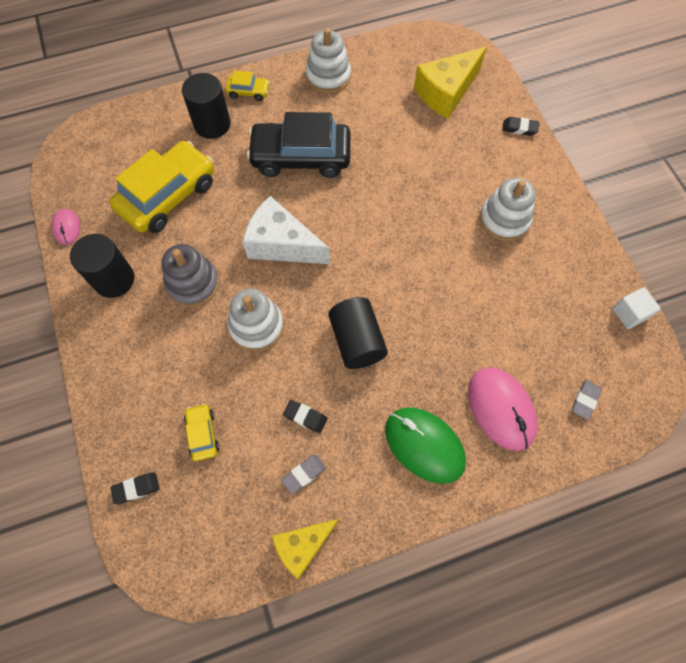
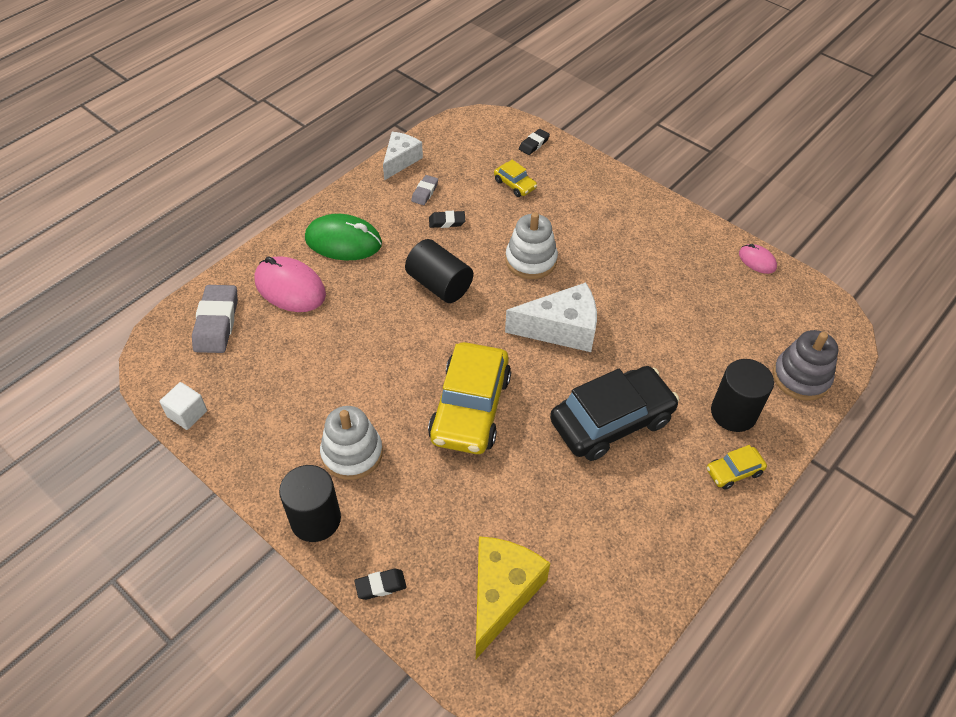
camera: 150 degrees right, 15 degrees down
black cylinder [70,234,134,298] -> black cylinder moved to [279,465,341,542]
yellow car [109,141,214,233] -> yellow car moved to [428,342,511,454]
grey stacking toy [162,244,219,307] -> grey stacking toy moved to [773,330,838,401]
yellow cheese [272,519,339,579] -> white cheese [383,132,423,180]
white stacking toy [306,28,351,94] -> none
grey eraser [572,379,602,420] -> grey eraser [192,285,238,353], size x1.90

